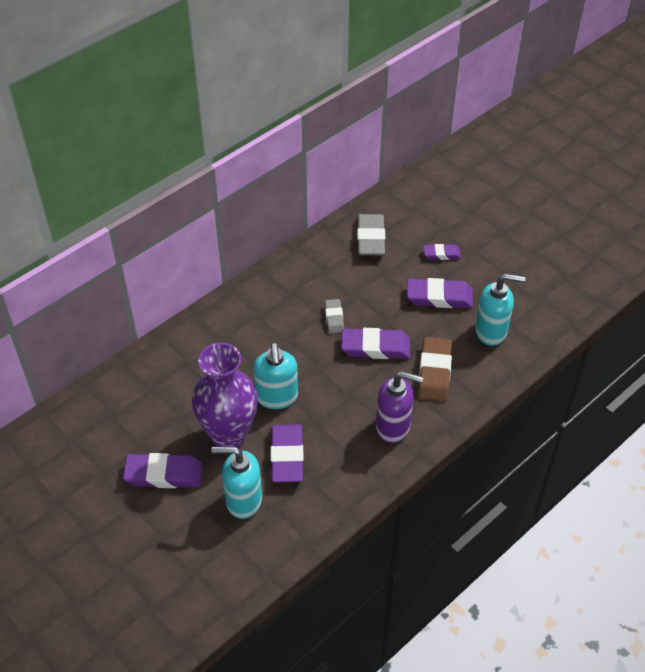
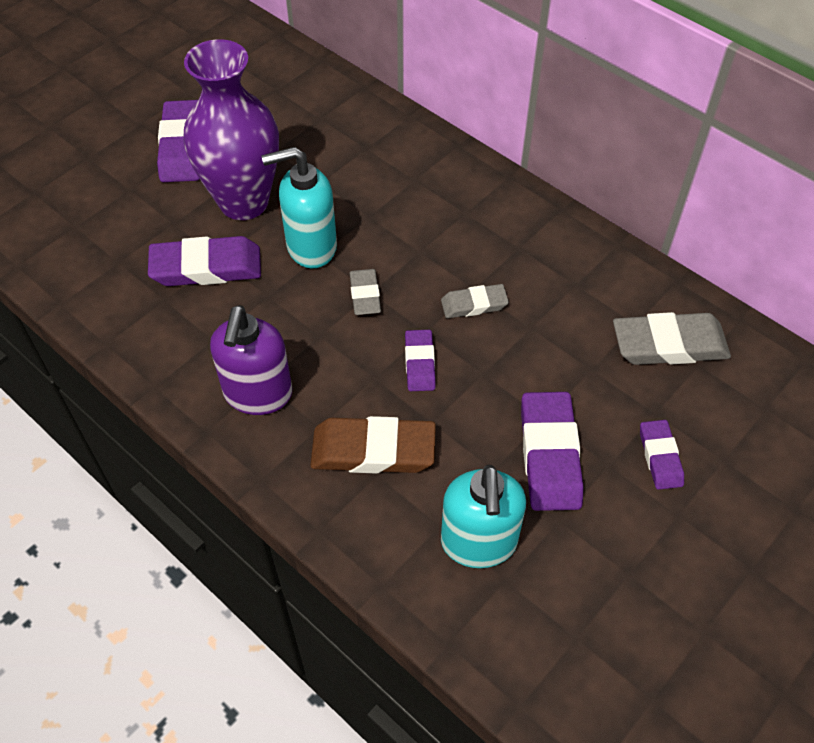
camera: 85 degrees right, 5 degrees up
turquoise soap dispenser [211,446,262,519] -> none
purple eraser [341,328,410,359] -> purple eraser [405,330,436,391], size x0.58
none -> grey eraser [350,269,381,315]

